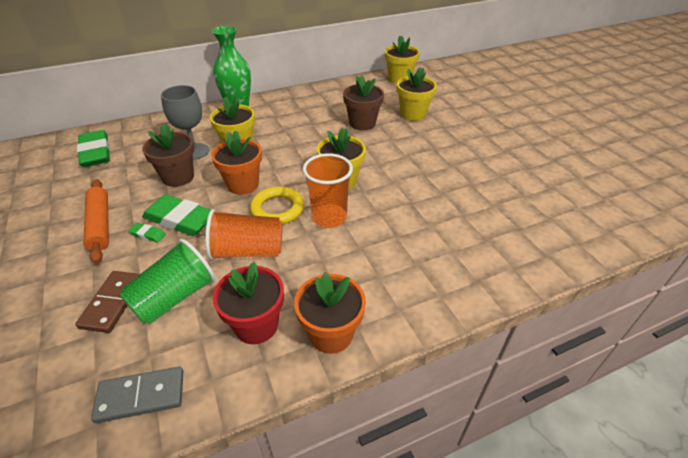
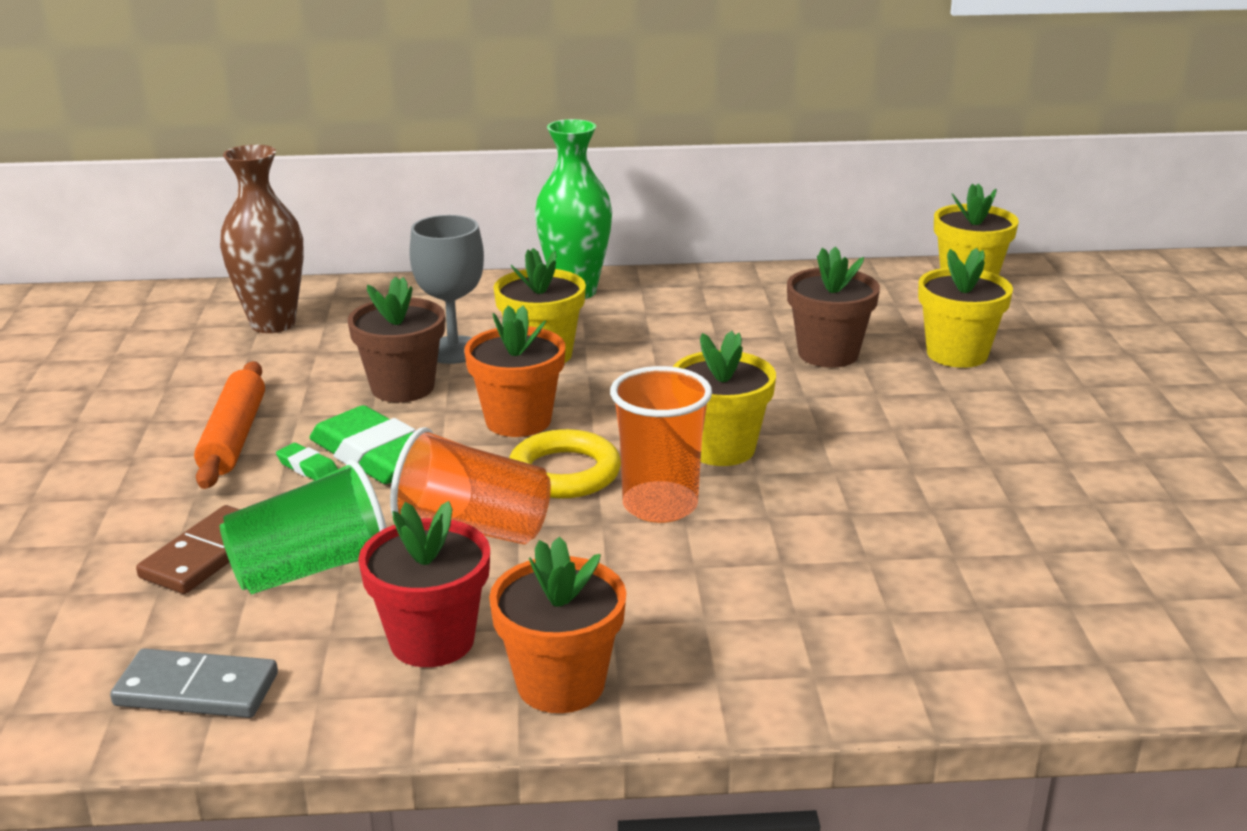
camera: 20 degrees right, 15 degrees down
green eraser [77,130,110,167] -> brown vase [220,145,304,333]

